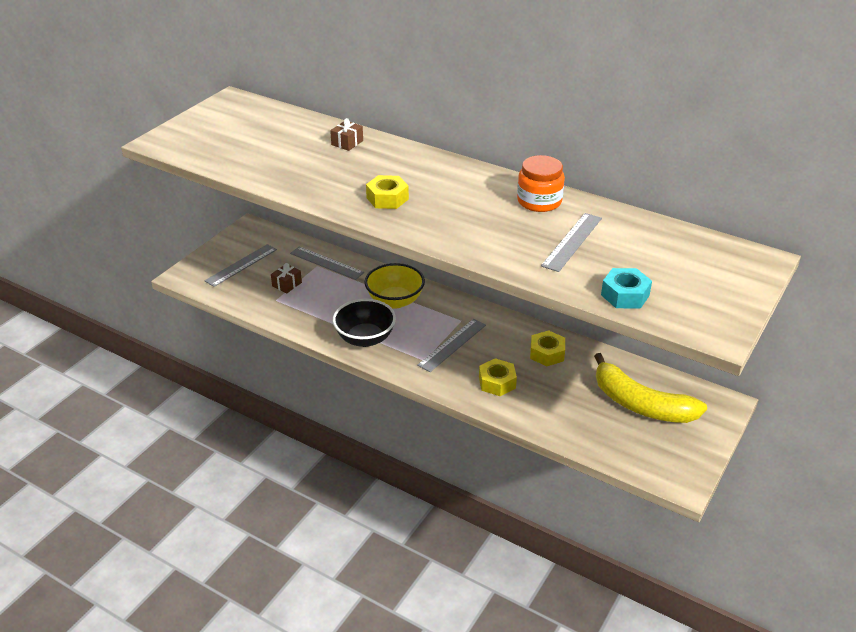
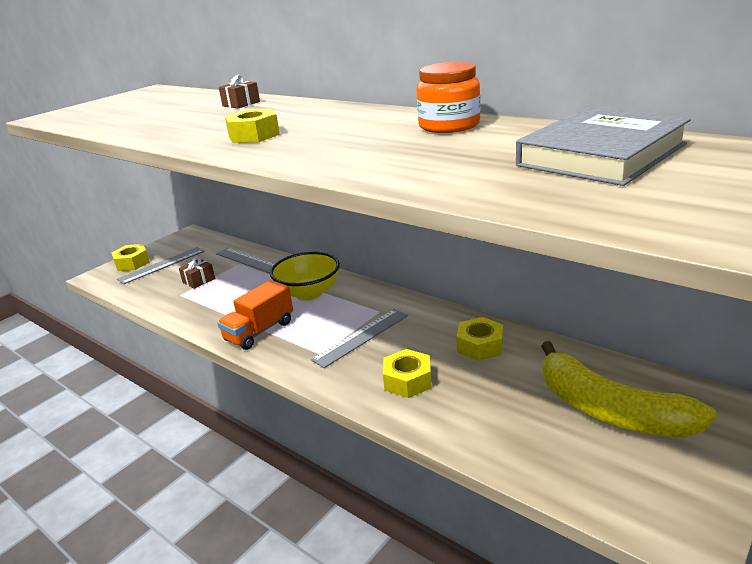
camera: 10 degrees right, 10 degrees down
black bowl [333,299,396,347] -> orange truck [217,280,293,350]
grey ruler [541,213,602,272] -> none
turquoise nut [601,268,652,309] -> none
none -> yellow nut [111,244,150,271]
none -> grey book [516,108,690,186]

